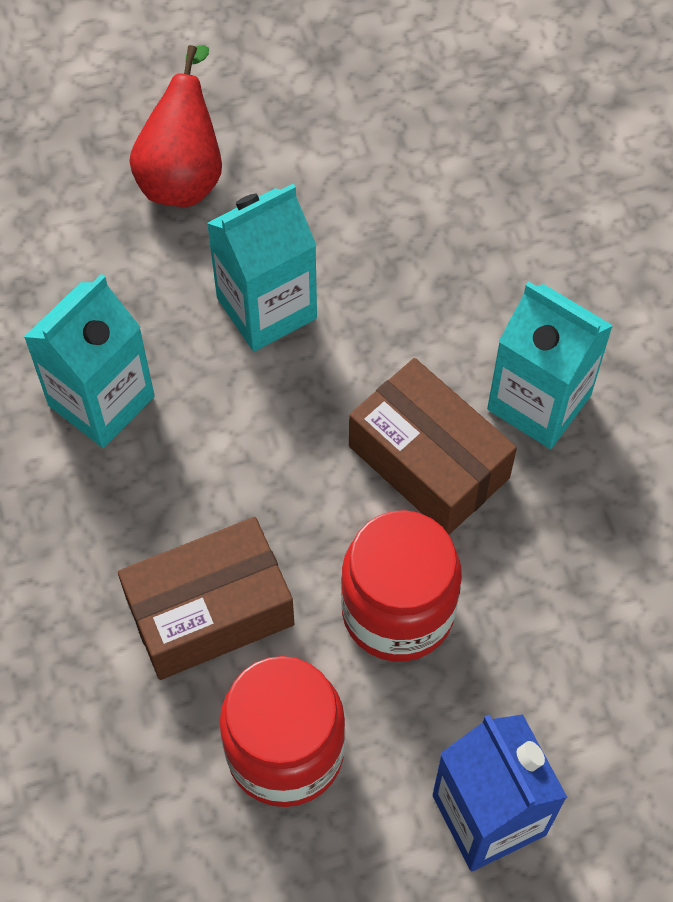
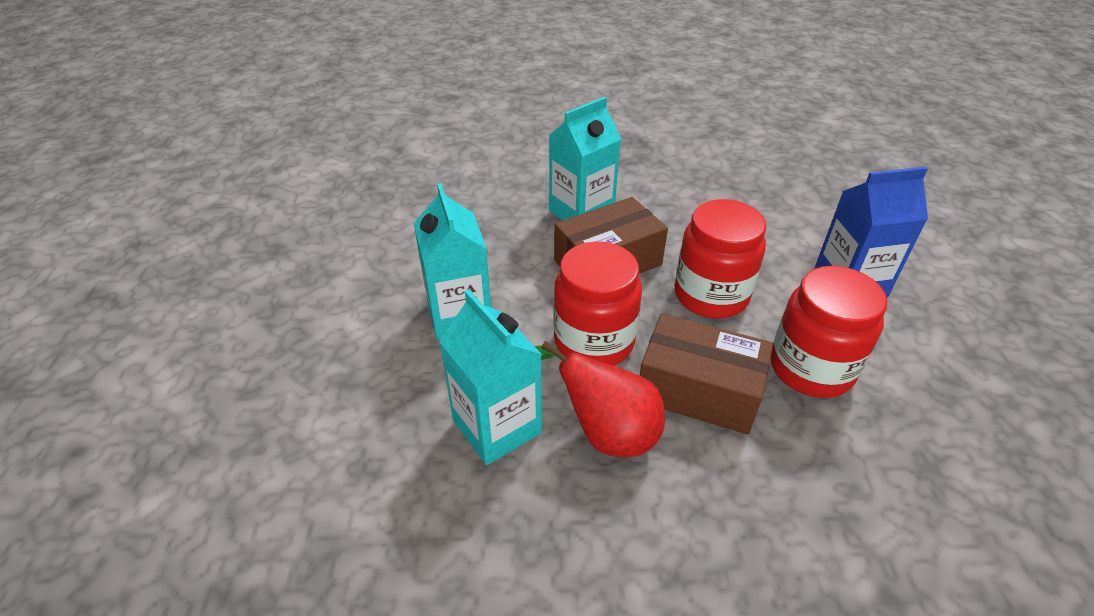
camera: 75 degrees left, 20 degrees down
brown box [118,517,294,680] -> brown box turned 60 degrees counterclockwise [640,313,773,435]
red pear [129,45,222,207] -> red pear moved to [535,341,665,457]
none -> red jar [553,242,642,366]

